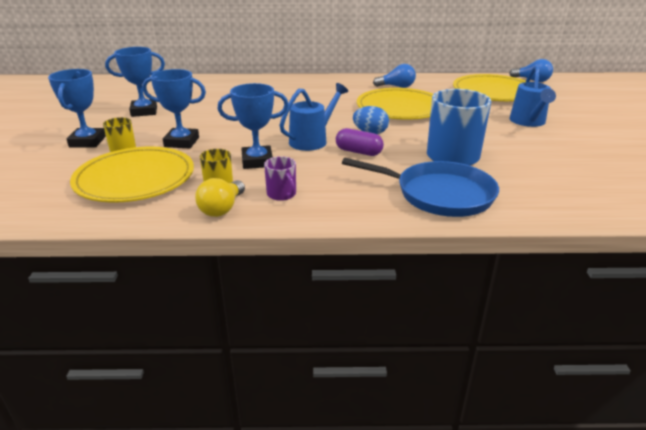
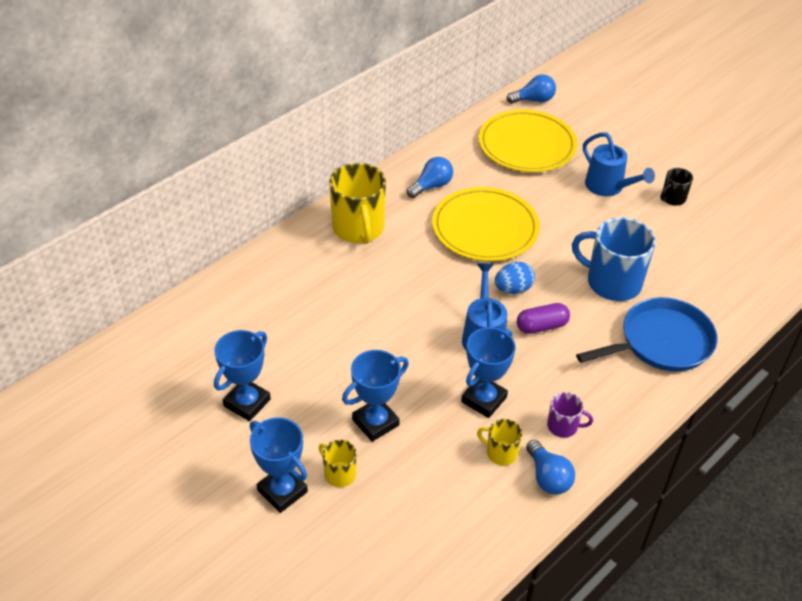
camera: 45 degrees left, 15 degrees up
yellow plate [70,147,194,203] -> none
yellow light bulb [195,178,245,217] -> blue light bulb [526,440,575,495]
none -> yellow mug [329,163,386,244]
none -> black mug [660,168,693,206]

